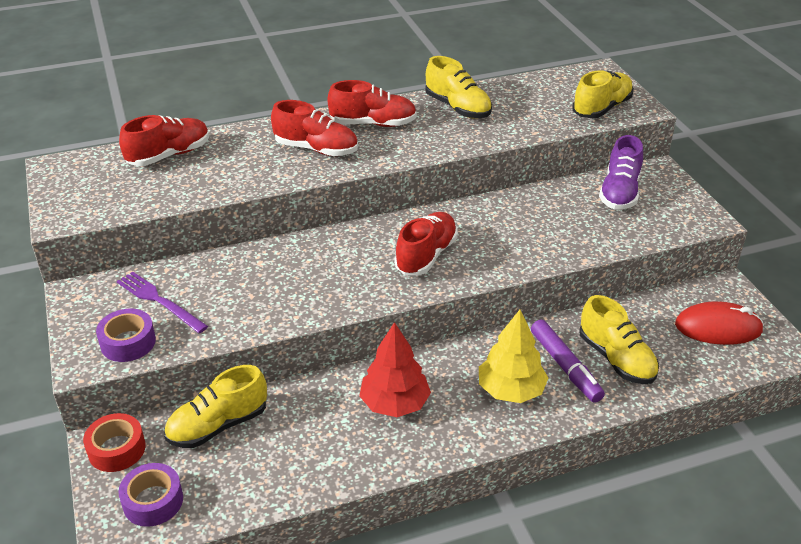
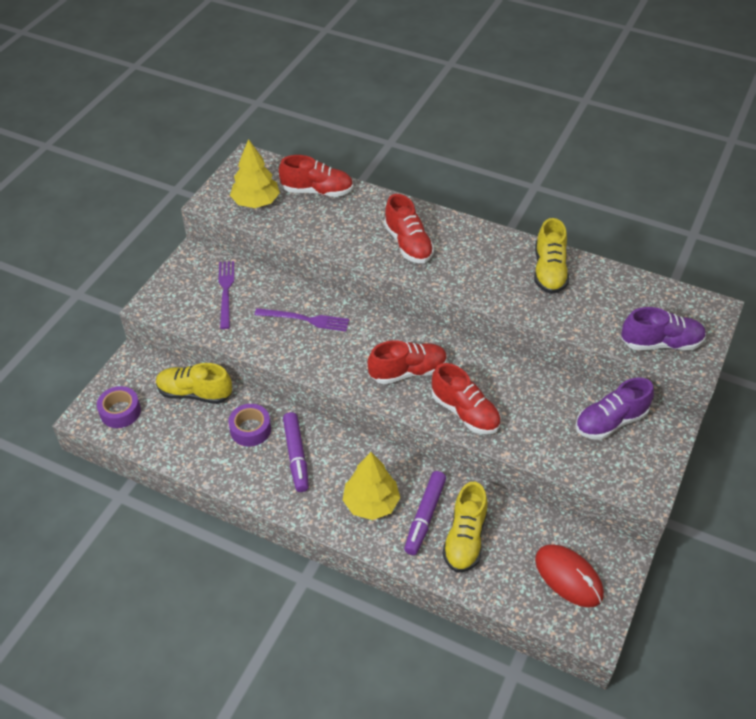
camera: 45 degrees right, 10 degrees up
red tape [83,413,146,472] -> none
purple tape [96,309,156,362] -> purple tape moved to [228,404,271,446]
red shoe [327,80,417,127] -> red shoe moved to [432,363,501,434]
red tree [359,322,431,417] -> purple marker [283,412,309,492]
yellow shoe [572,70,634,118] -> purple shoe [621,307,706,350]
none -> yellow tree [230,139,280,208]
none -> purple fork [254,308,349,331]

